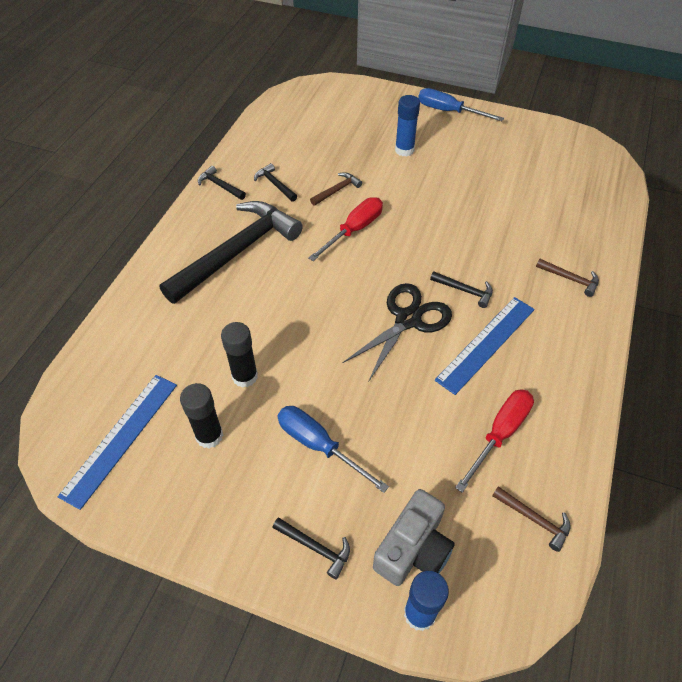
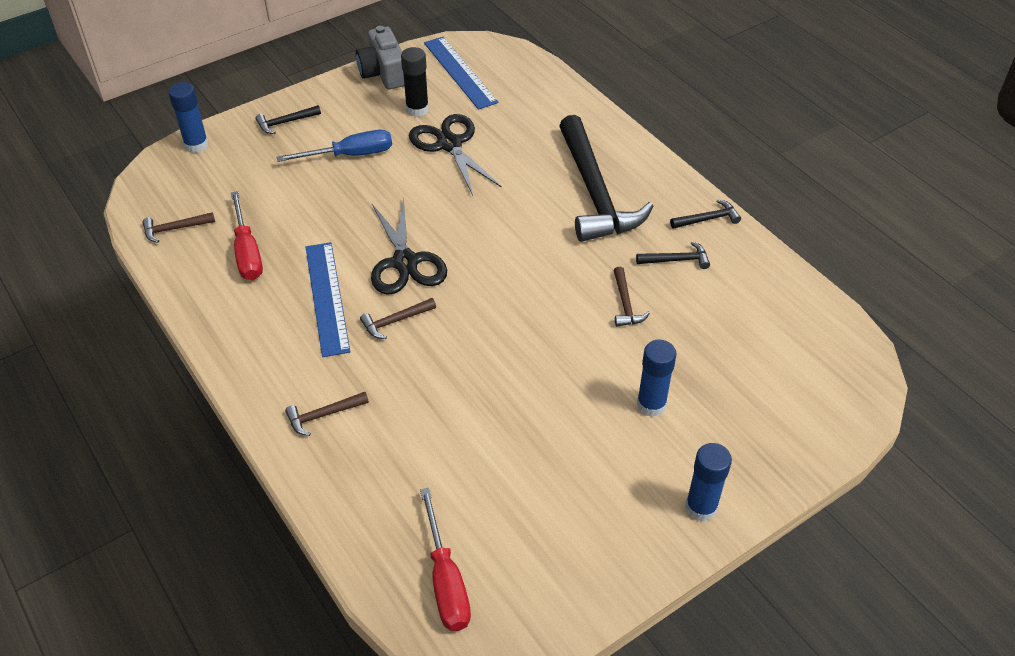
camera: 125 degrees right, 5 degrees down
black glue stick [221,322,258,388] -> black scissors [409,114,502,196]
red screwdriver [308,197,383,261] -> red screwdriver moved to [420,488,471,631]
grey camera [373,489,455,586] -> grey camera moved to [356,26,404,89]
blue screwdriver [418,88,504,121] -> blue glue stick [685,443,732,522]
black hammer [430,271,493,308] -> brown hammer [360,298,436,339]

